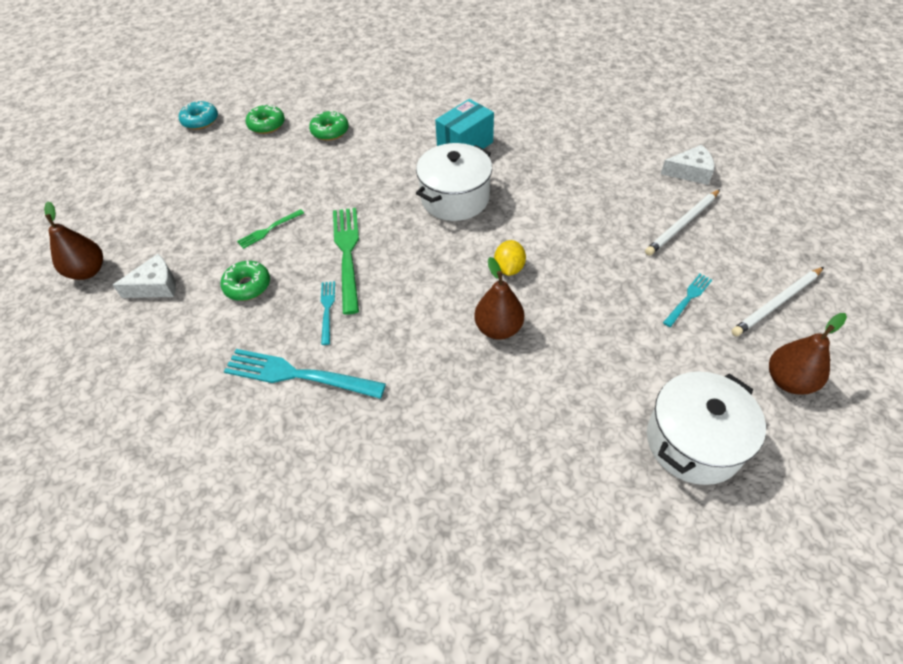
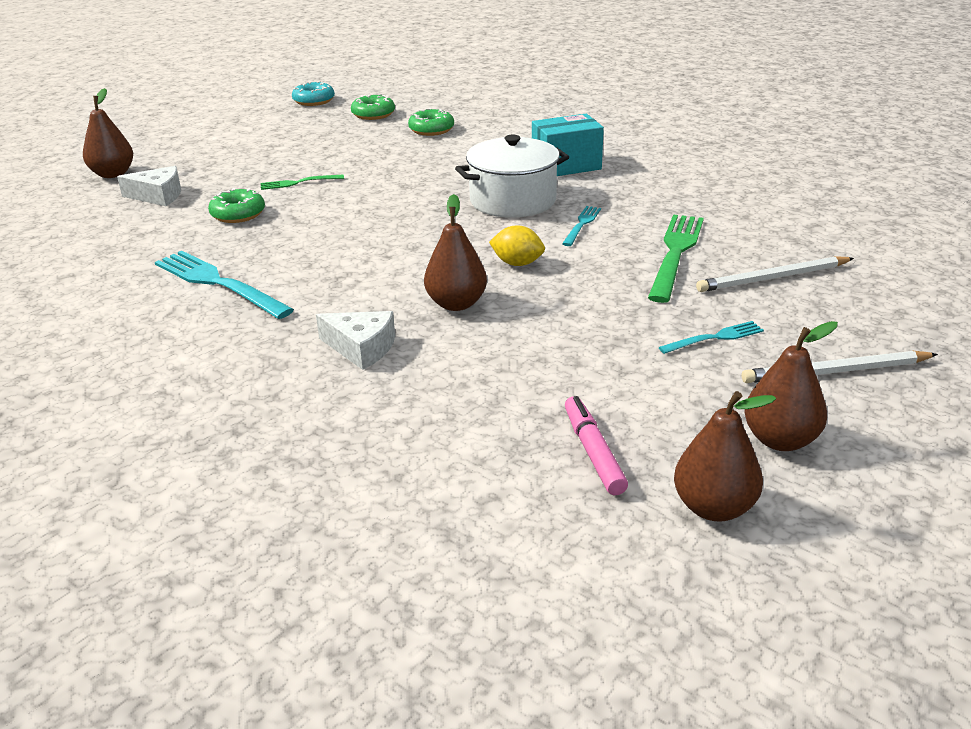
camera: 25 degrees right, 20 degrees down
turquoise fork [321,281,335,345] -> turquoise fork moved to [562,206,601,246]
green fork [333,208,359,315] -> green fork moved to [648,215,704,303]
yellow lemon [494,240,526,276] -> yellow lemon turned 75 degrees clockwise [489,226,545,266]
white pot [647,371,766,485] -> pink marker [565,396,628,495]
white cheese [661,145,714,185] -> white cheese moved to [316,311,395,370]
none -> brown pear [674,391,777,522]

